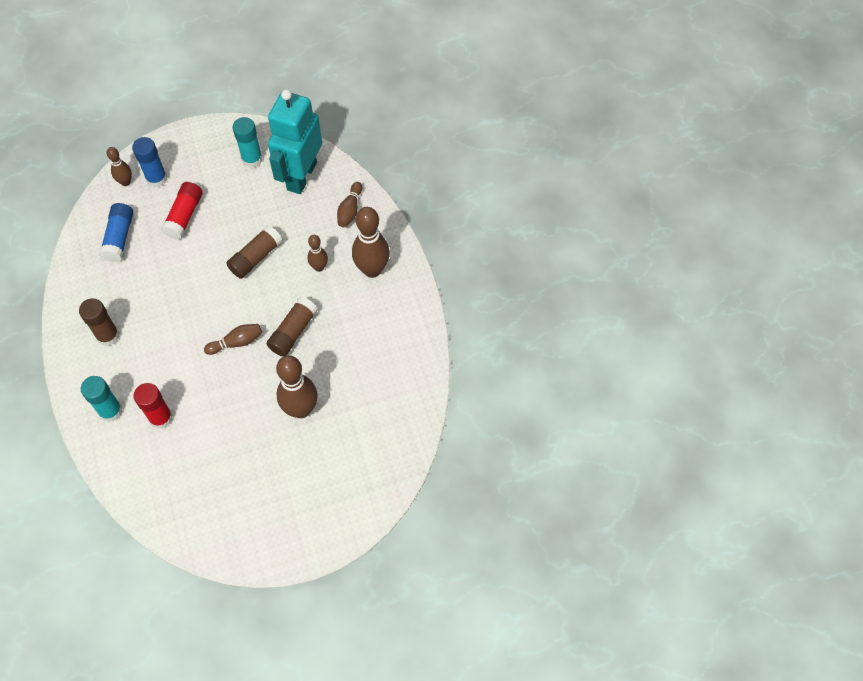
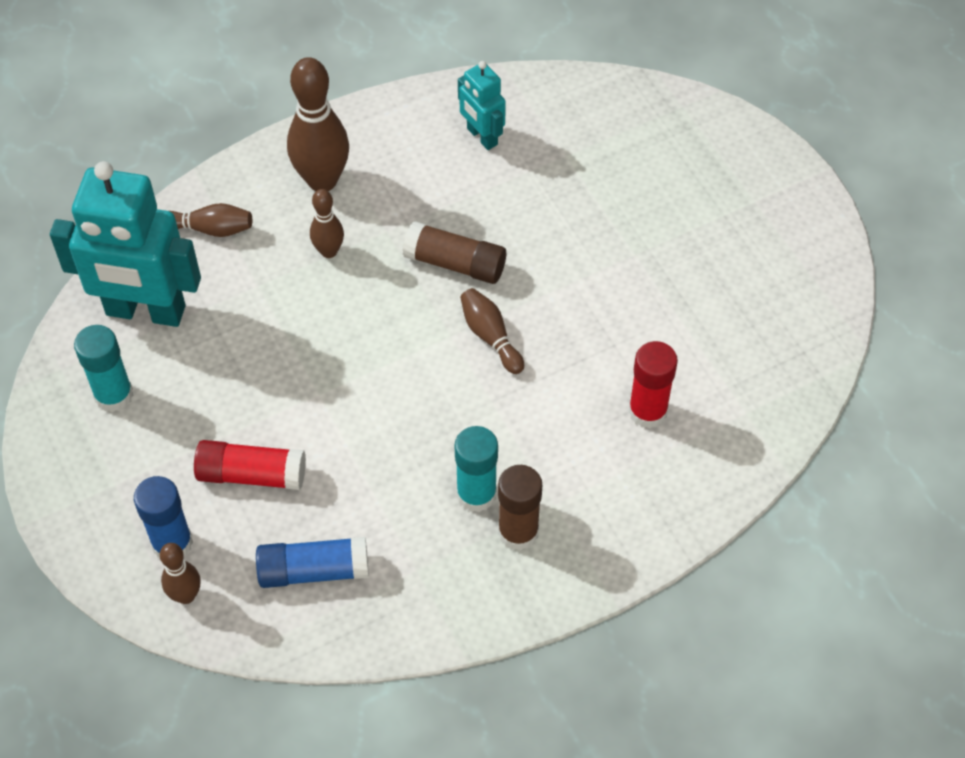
camera: 100 degrees left, 5 degrees down
turquoise glue stick [81,376,122,422] -> turquoise glue stick moved to [455,426,498,512]
brown glue stick [226,225,282,279] -> none
brown bowling pin [276,355,318,418] -> none
none -> turquoise robot [458,61,506,150]

